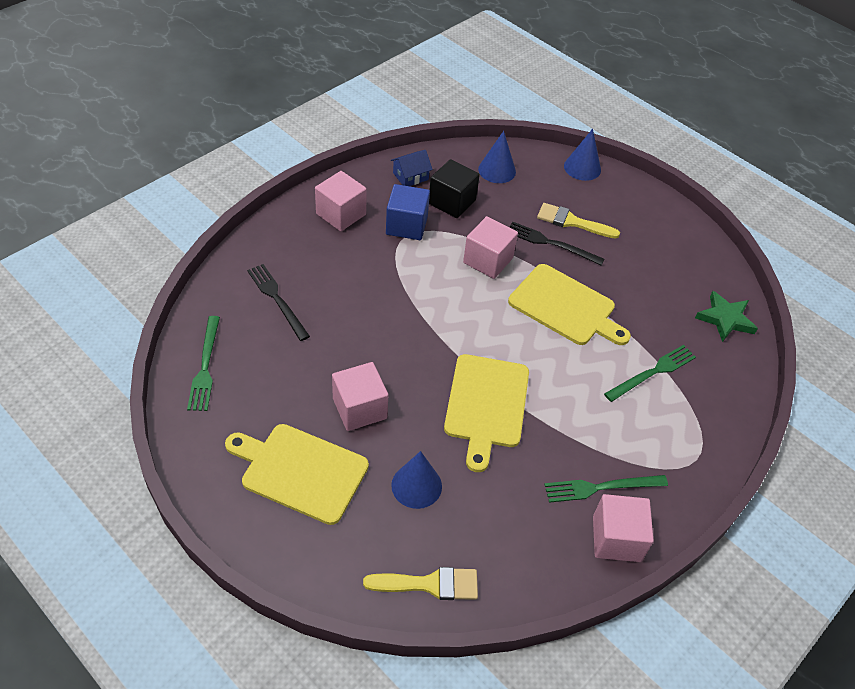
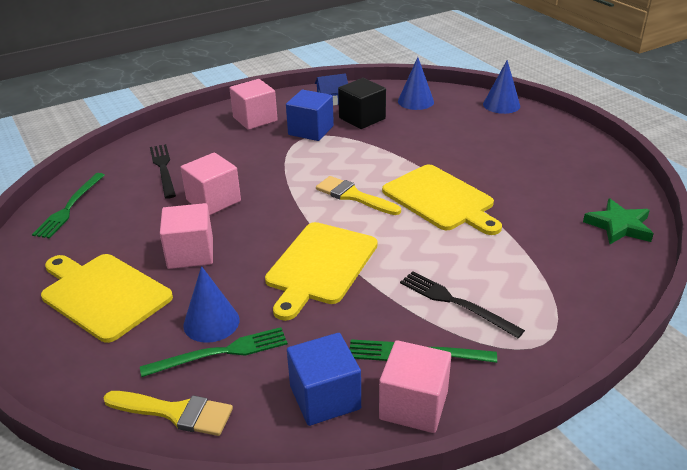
camera: 20 degrees right, 15 degrees down
pink cube [463,216,518,279] -> pink cube moved to [181,153,241,216]
black fork [509,222,604,265] -> black fork moved to [400,271,525,338]
yellow brush [537,203,620,239] -> yellow brush moved to [316,176,401,215]
green fork [604,345,696,402] -> green fork moved to [140,327,288,377]
none -> blue cube [287,333,361,426]

